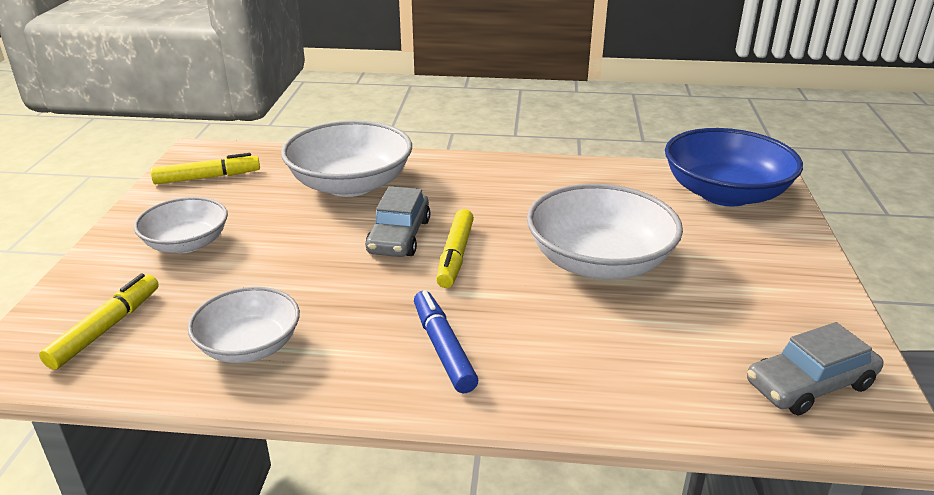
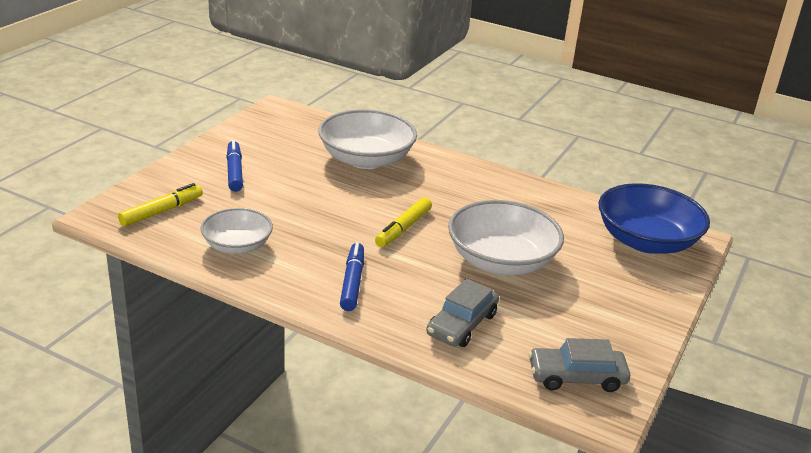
camera: 20 degrees right, 0 degrees up
white bowl [134,197,228,253] -> blue marker [226,140,243,192]
yellow marker [151,153,260,184] -> none
grey car [365,186,430,257] -> grey car moved to [426,279,499,347]

